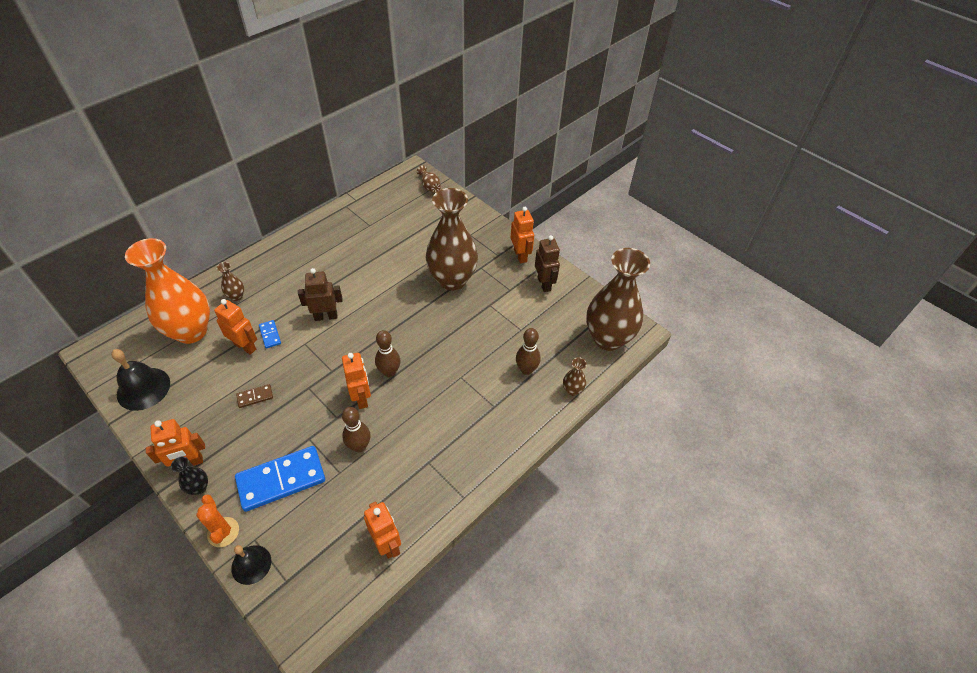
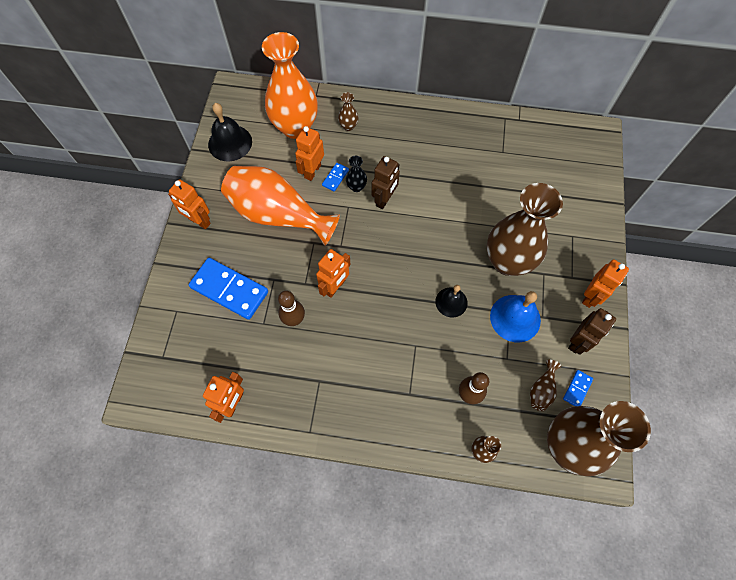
camera: 55 degrees right, 15 degrees up
black vase [171,456,208,495] -> black vase moved to [346,156,367,192]
orange cactus [196,494,239,547] -> none
orange robot [214,299,257,355] -> orange robot turned 150 degrees counterclockwise [295,126,324,181]
black bell [231,545,271,585] -> black bell moved to [435,285,468,318]
brown domino [236,384,273,408] -> orange vase [221,166,340,246]
brown robot [298,268,343,321] -> brown robot turned 75 degrees clockwise [371,156,400,209]
brown bowling pin [375,330,400,377] -> none
brown vase [417,166,441,192] -> brown vase moved to [530,360,561,411]
none -> blue bell [490,291,541,342]
none -> blue domino [563,370,593,406]

